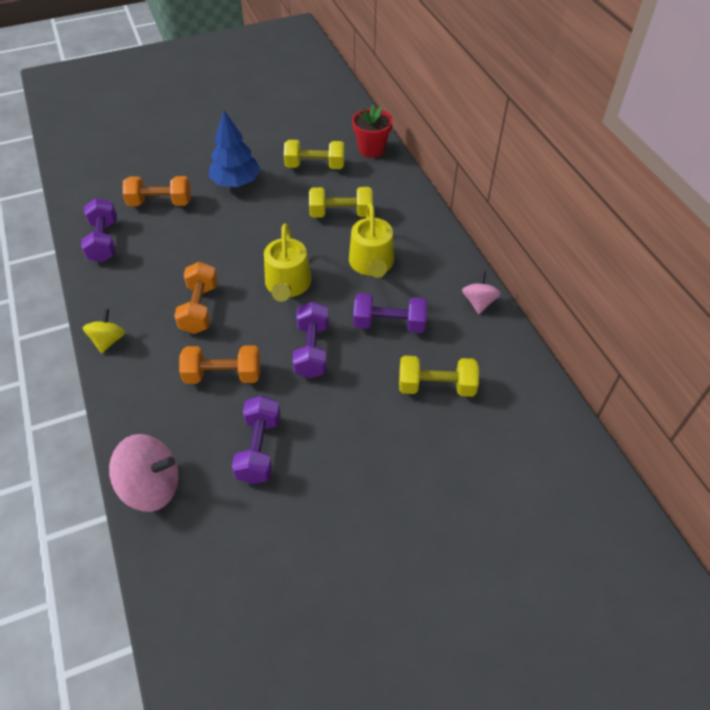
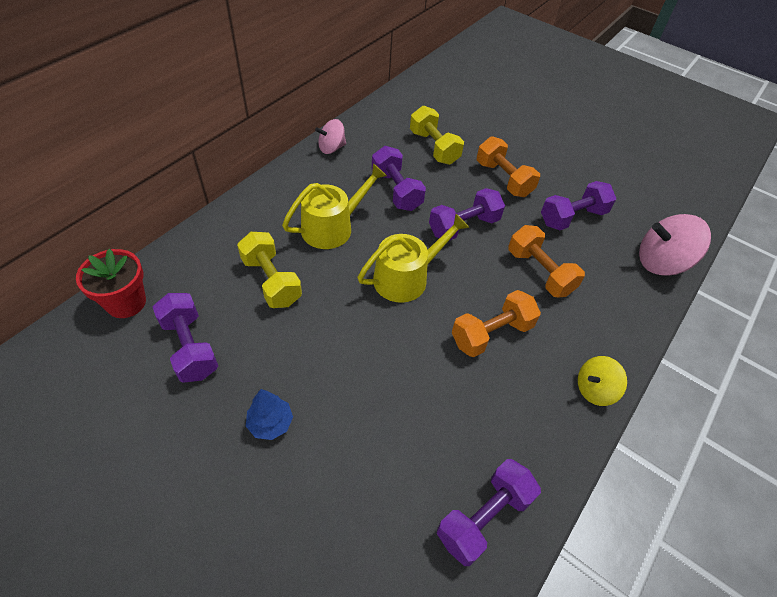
camera: 125 degrees left, 0 degrees up
pink spinning top [109,434,179,512] -> pink spinning top turned 60 degrees counterclockwise [639,214,711,276]
orange dumbbell [122,176,191,206] -> orange dumbbell moved to [477,136,540,197]
blue tree [209,110,261,187] -> blue tree [246,389,293,440], size x0.57
yellow dumbbell [284,140,345,169] -> purple dumbbell [153,293,218,383]

